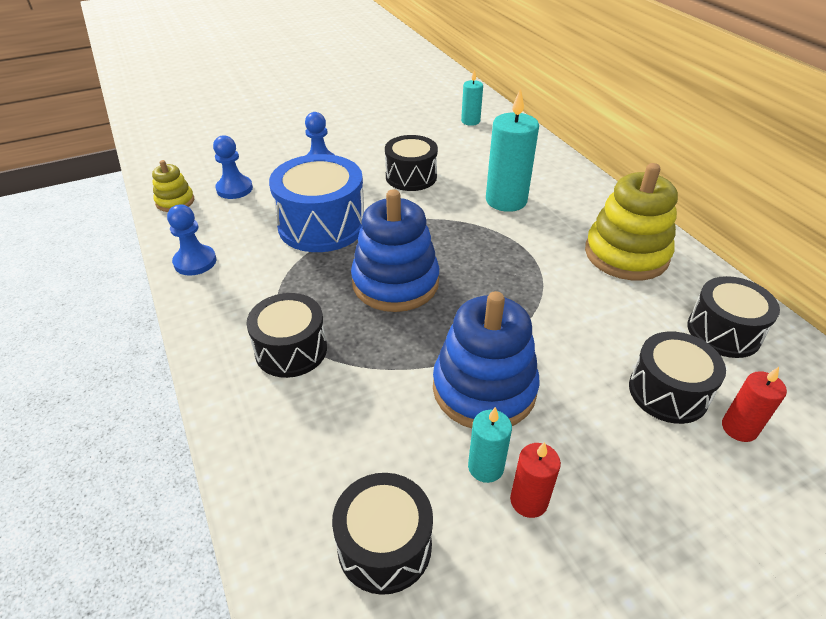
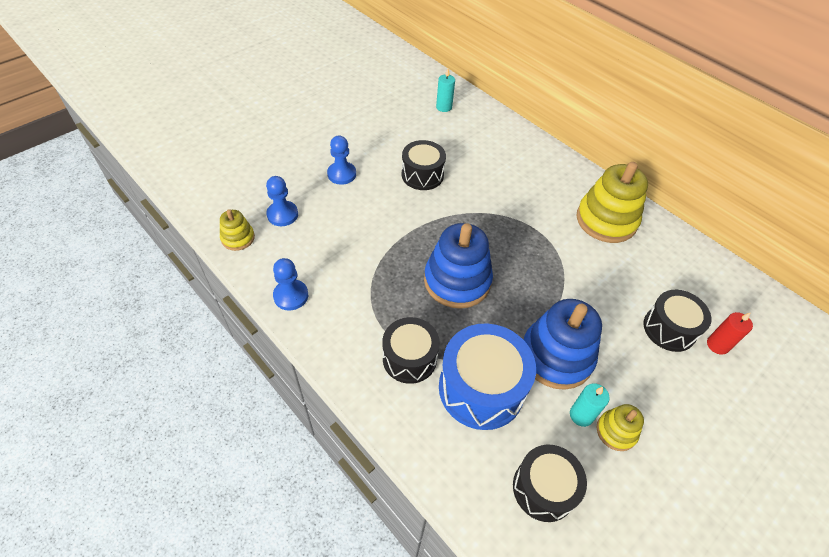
camera: 20 degrees left, 10 degrees up
blue drum [269,154,364,252] -> blue drum moved to [439,323,536,430]
turquoise candle [486,89,539,212] -> none
red candle [510,442,561,518] -> yellow stacking toy [596,404,644,451]
black drum [688,276,780,358] -> none

